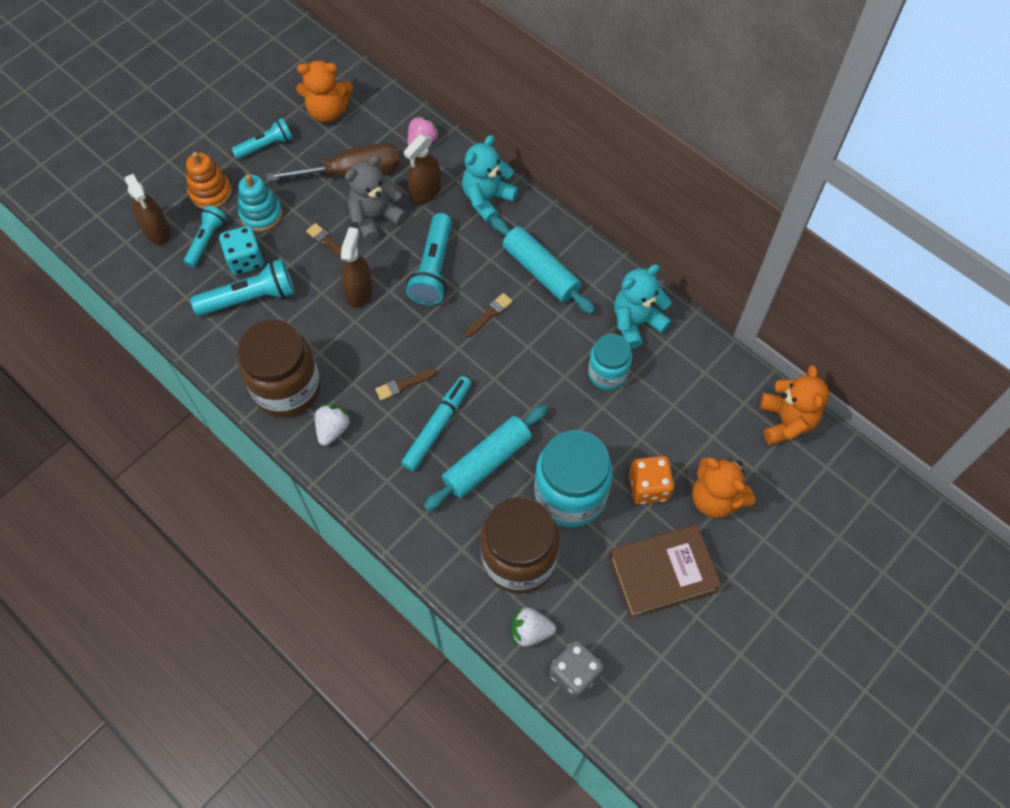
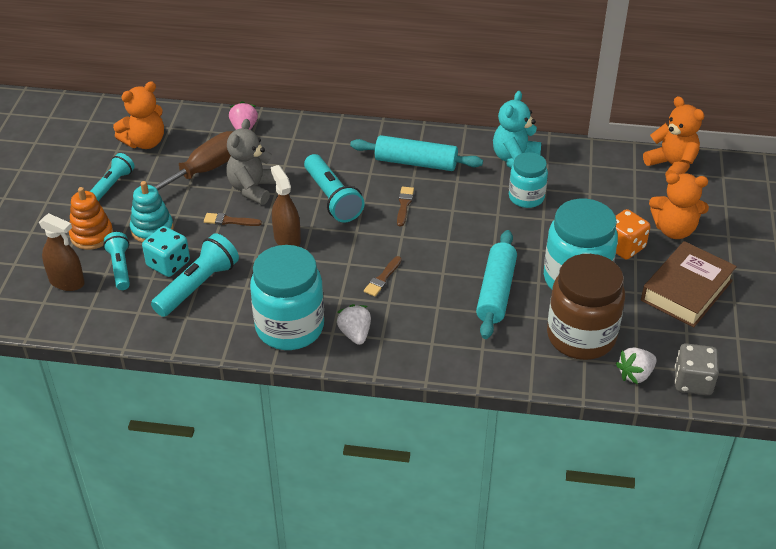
camera: 35 degrees left, 20 degrees down
brown jar [238,320,321,418] -> turquoise jar [250,245,324,350]
turquoise marker [401,376,471,471] -> none
brown spray bottle [404,134,441,205] -> none
turquoise teddy bear [462,135,518,223] -> none

